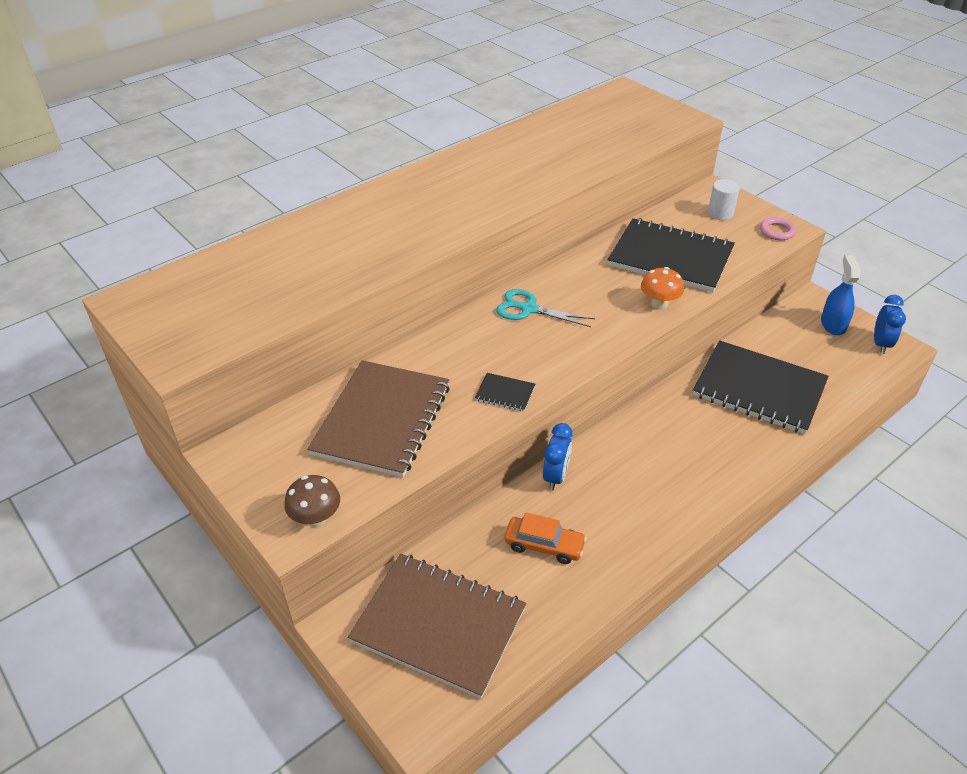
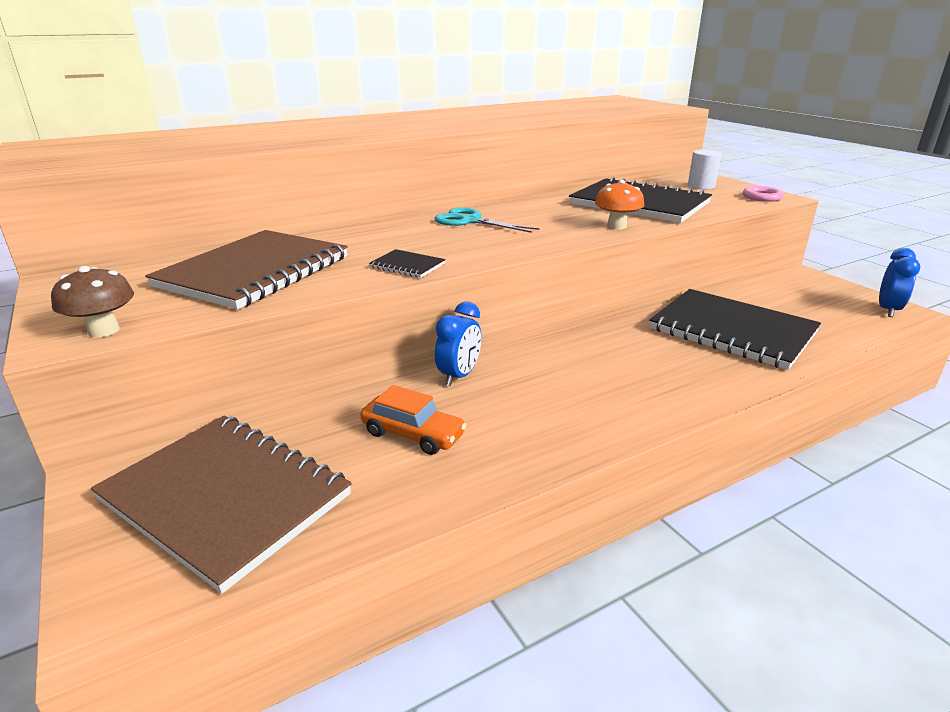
camera: 10 degrees right, 15 degrees down
blue spray bottle [821,255,860,335] -> none

